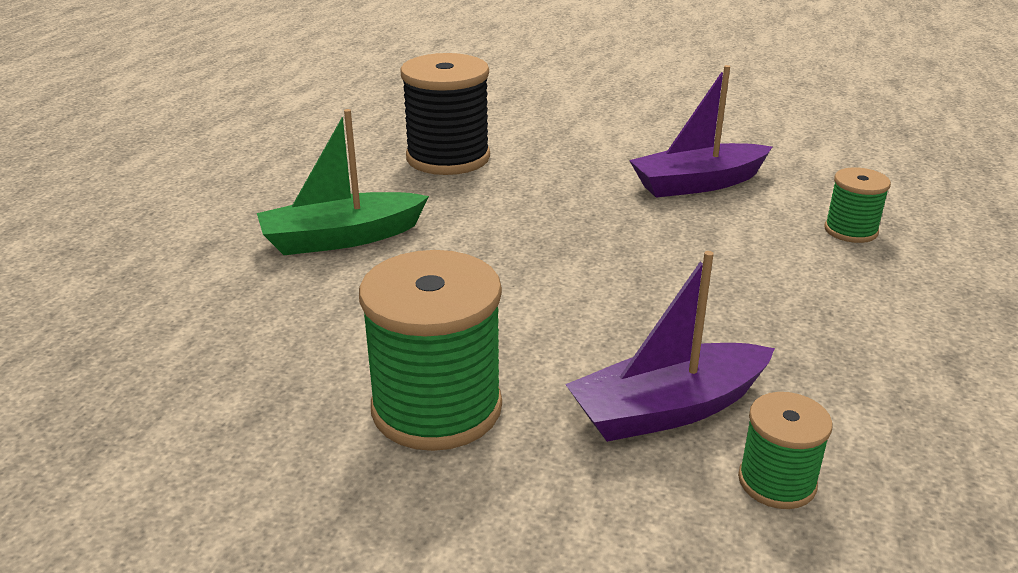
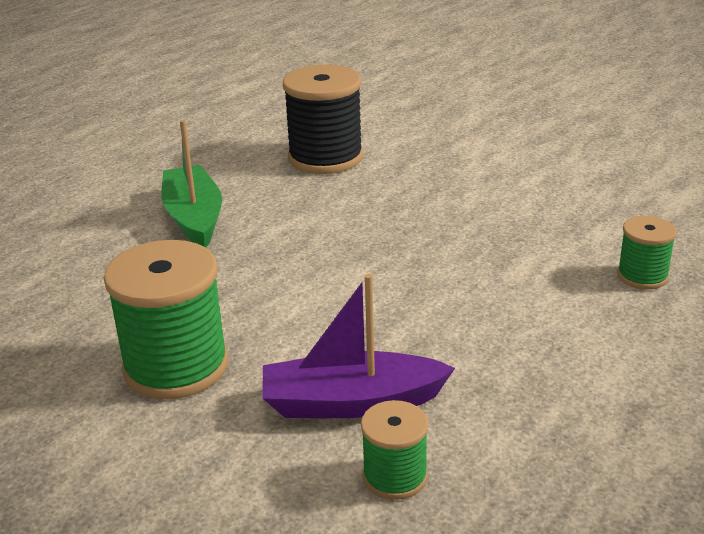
camera: 20 degrees right, 0 degrees up
green boat [257,109,429,255] -> green boat turned 75 degrees clockwise [161,120,222,248]
purple boat [629,65,772,198] -> none

